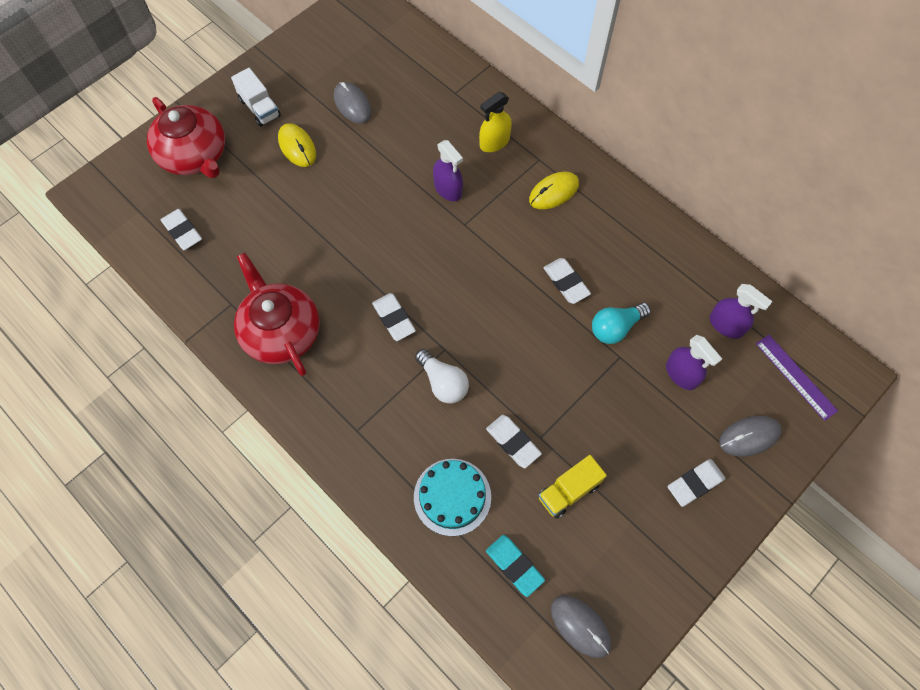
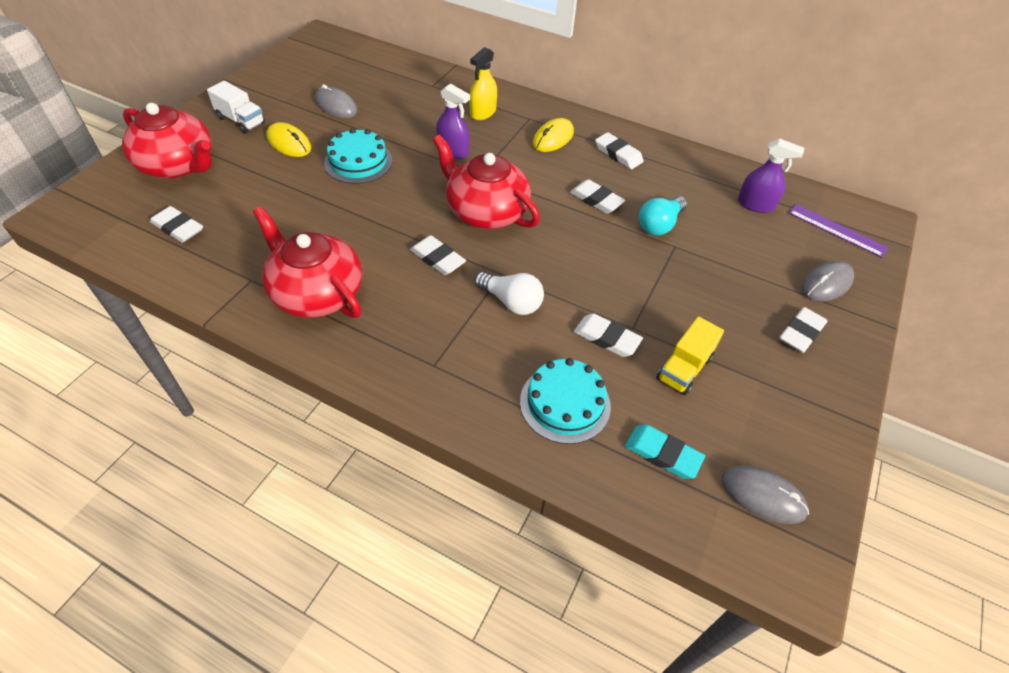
camera: 20 degrees left, 15 degrees down
purple spray bottle [666,335,722,390] -> none
none -> turquoise cake [324,128,393,184]
none -> red teapot [433,134,540,229]
none -> white eraser [595,132,644,169]

